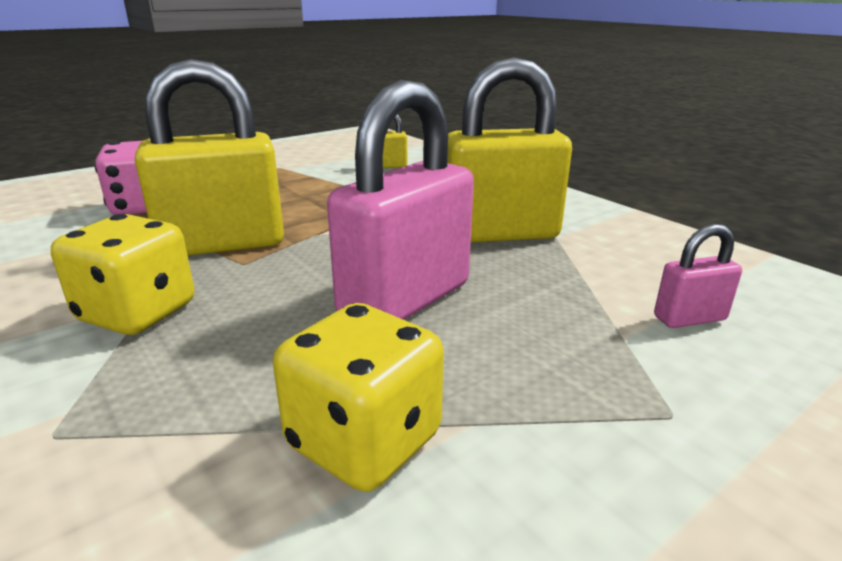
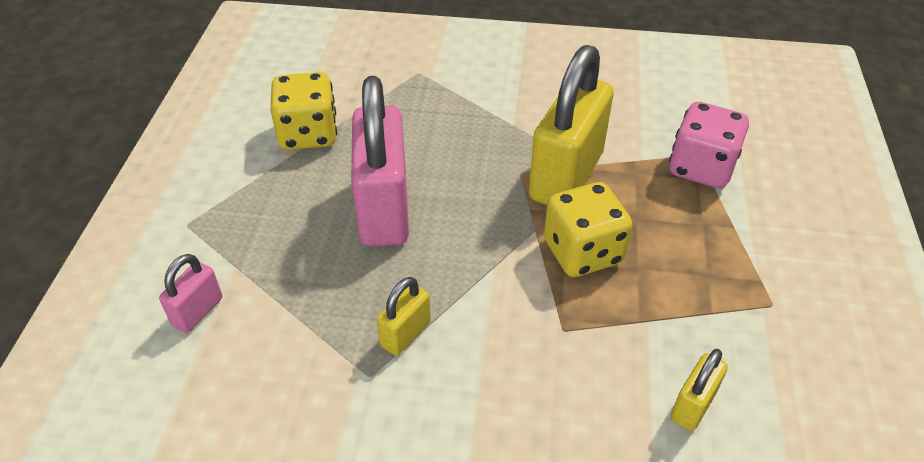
camera: 135 degrees right, 20 degrees up
yellow dice [51,214,194,335] -> yellow dice moved to [544,182,632,277]
yellow padlock [447,57,572,242] -> yellow padlock [377,277,431,356], size x0.46

